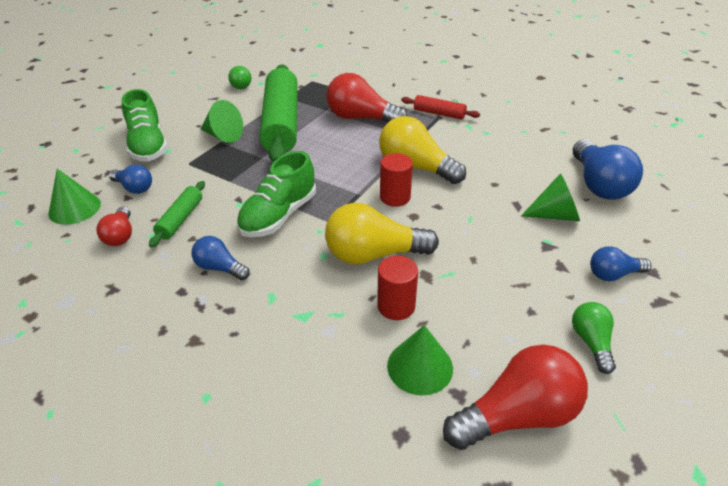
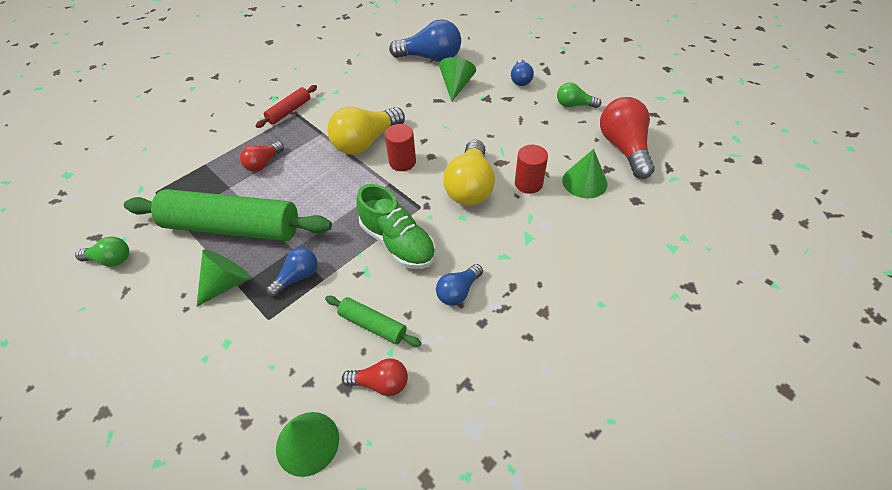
camera: 75 degrees left, 10 degrees up
blue light bulb [109,164,152,194] -> blue light bulb moved to [266,248,317,297]
green shoe [122,89,168,162] -> none
red light bulb [326,73,407,123] -> red light bulb [240,141,284,172], size x0.55

